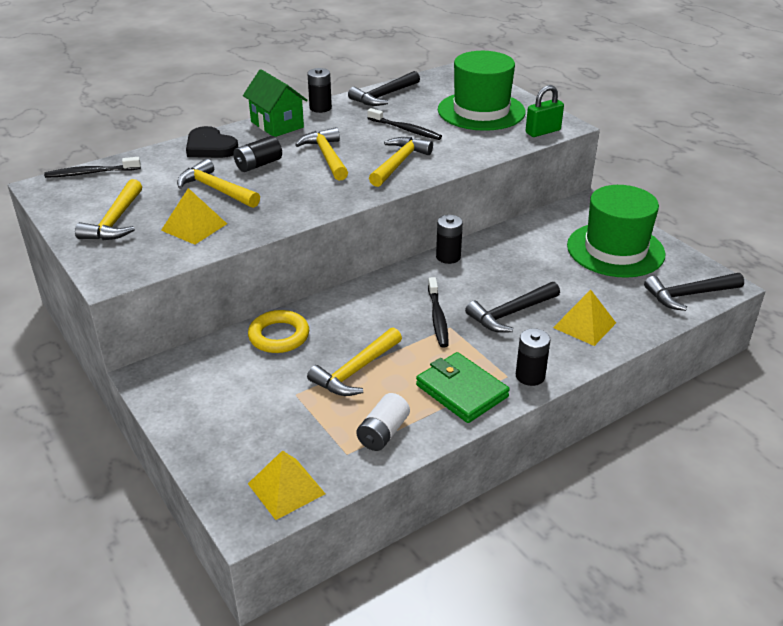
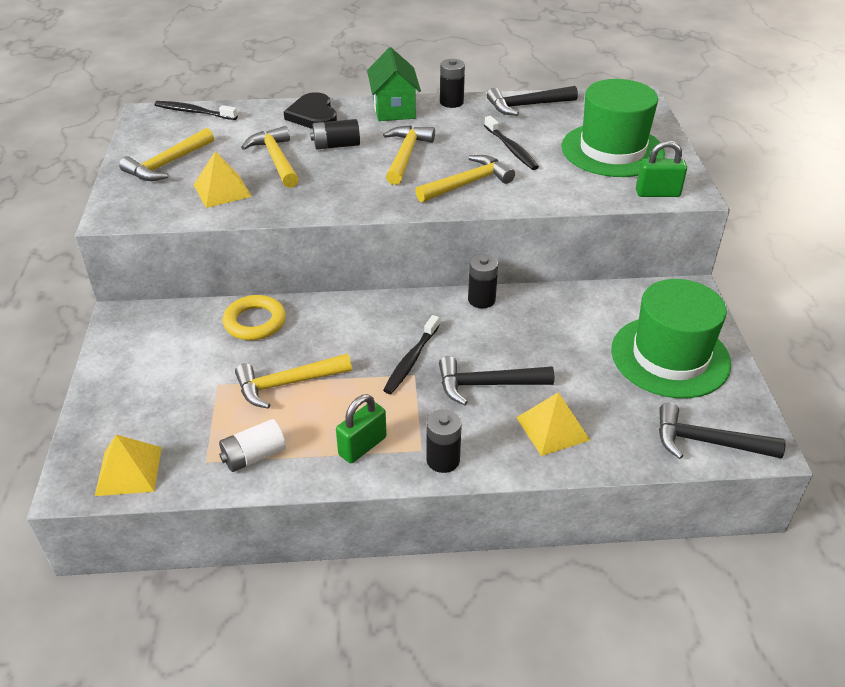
camera: 30 degrees right, 5 degrees up
green wallet [416,352,510,423] -> green padlock [336,394,387,463]

